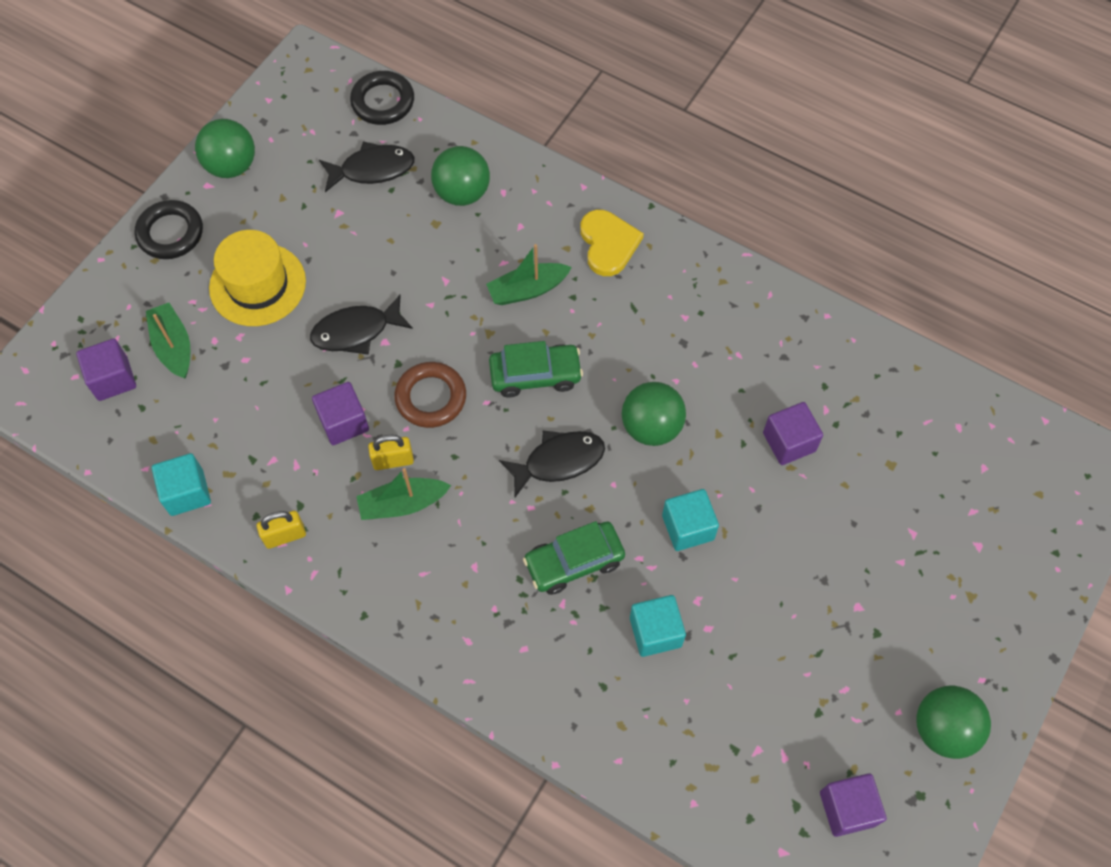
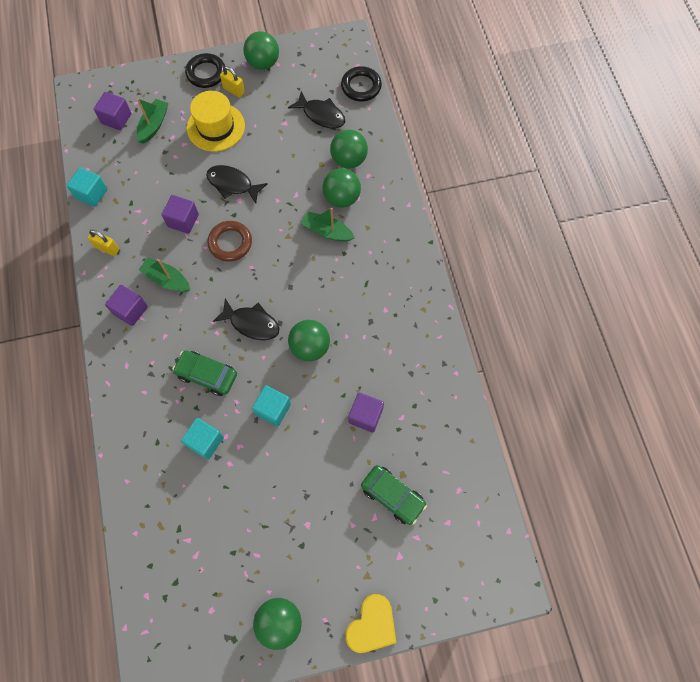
camera: 45 degrees right, 5 degrees up
yellow padlock [368,435,414,470] -> yellow padlock moved to [220,66,245,98]
green car [489,341,583,398] -> green car moved to [361,465,427,525]
yellow heart [580,210,644,276] -> yellow heart moved to [345,594,396,653]
purple cube [820,773,887,837] -> purple cube moved to [105,285,148,326]
none -> green ball [322,168,361,208]

